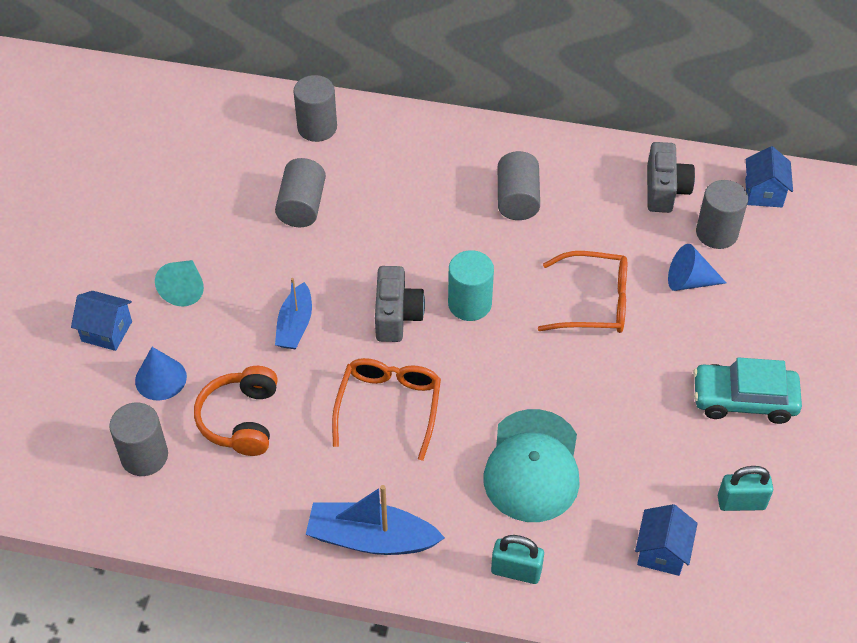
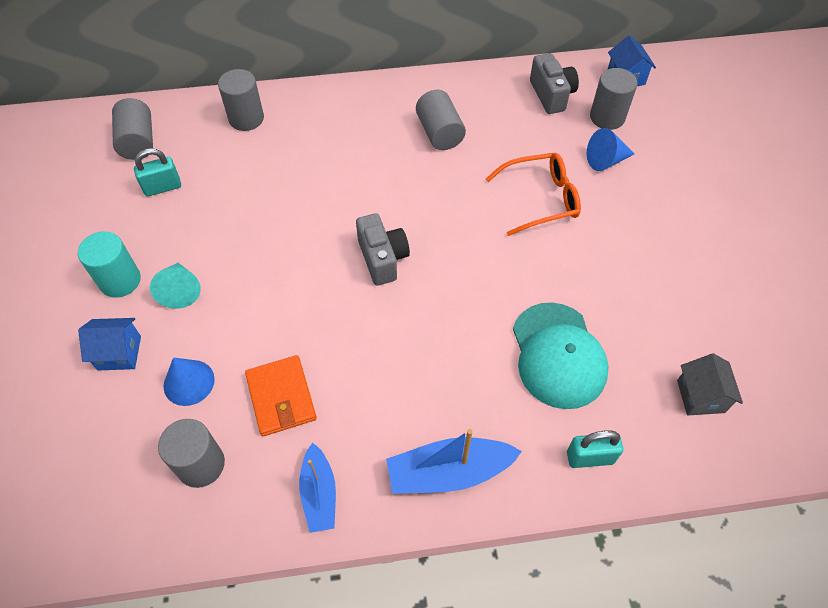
camera: 20 degrees left, 5 degrees up
orange headphones [194,366,278,456] -> orange wallet [245,355,317,436]
grey cylinder [275,158,326,227] -> grey cylinder moved to [112,98,153,160]
blue boat [275,278,312,349] -> blue boat moved to [299,443,336,533]
orange glasses [332,358,441,461] -> none
turquoise cylinder [448,250,494,321] -> turquoise cylinder moved to [78,231,141,298]
blue house [635,504,698,576] -> grey house [677,353,743,415]
turquoise car [693,357,802,424] -> none
turquoise padlock [718,466,773,511] -> turquoise padlock moved to [134,148,181,197]

